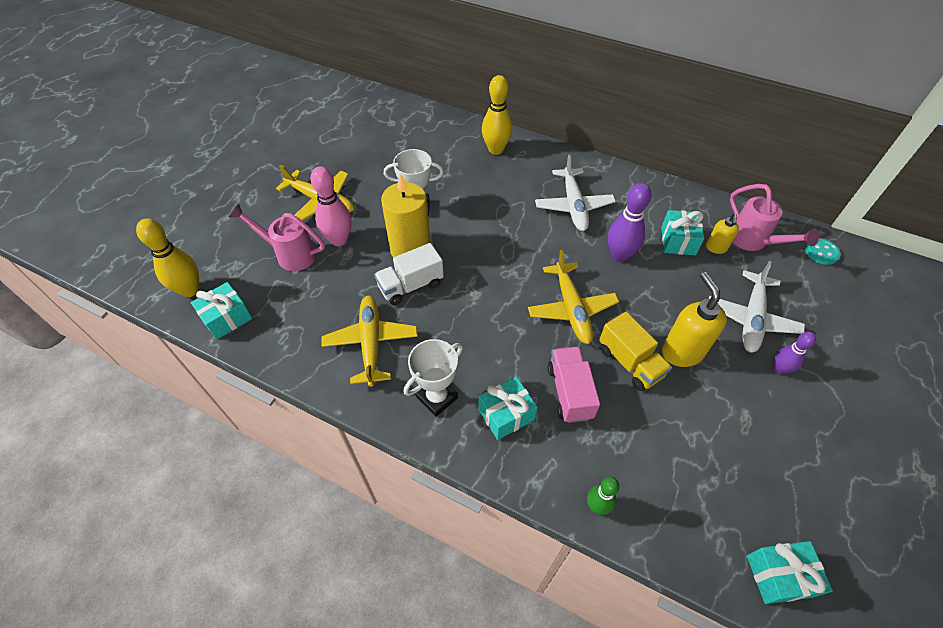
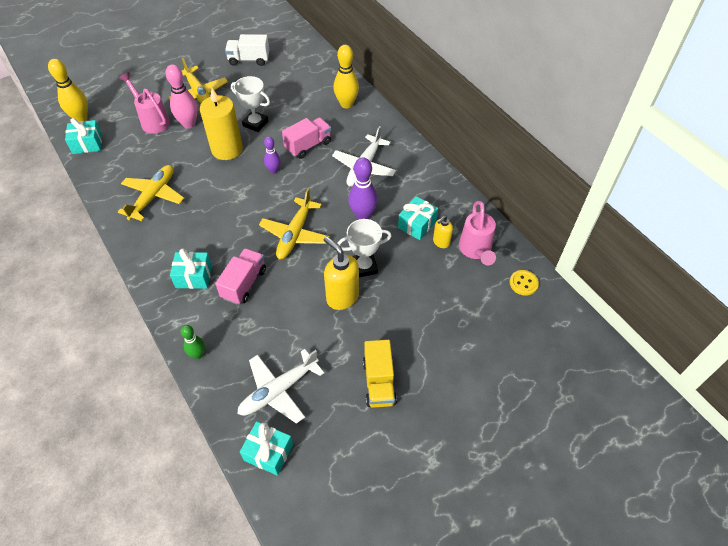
camera: 30 degrees right, 0 degrees up
white truck [374,243,444,305] -> white truck moved to [225,34,269,66]
white trophy [404,339,463,417] -> white trophy moved to [337,219,391,277]
yellow truck [599,312,672,391] -> yellow truck moved to [363,340,397,408]
yellow soap dispenser [662,272,727,367] -> yellow soap dispenser turned 60 degrees counterclockwise [324,236,359,310]
white plane [709,261,805,353] -> white plane moved to [237,349,324,424]
purple bowling pin [773,332,816,375] -> purple bowling pin moved to [264,136,281,174]
turquoise button [805,238,841,265] -> yellow button [509,270,539,295]
none -> pink truck [282,117,331,159]

